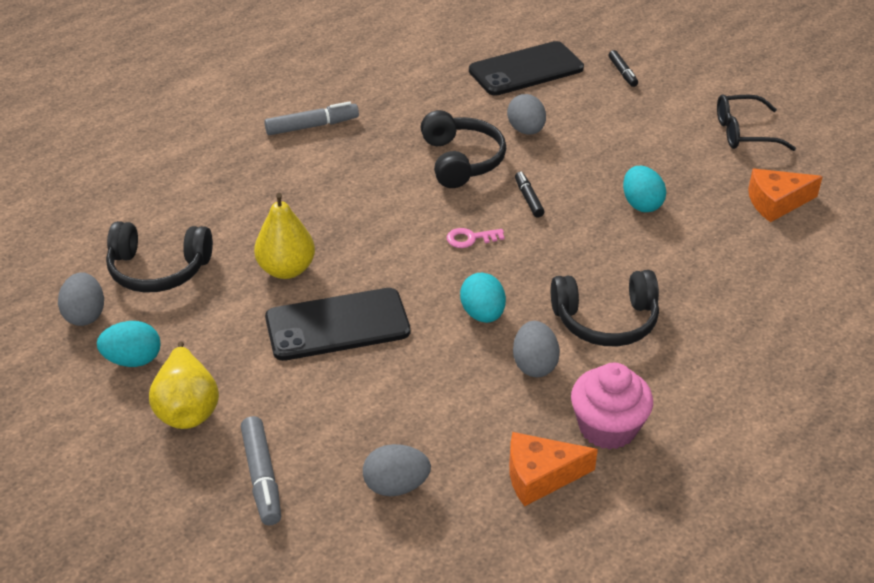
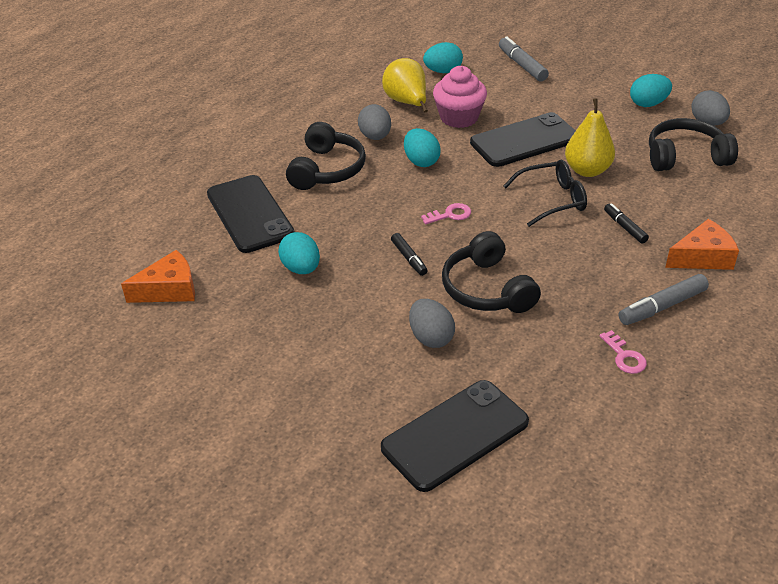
camera: 170 degrees right, 0 degrees up
yellow pear [149,341,219,429] -> yellow pear moved to [382,58,428,112]
grey egg [363,444,431,496] -> turquoise egg [423,42,463,73]
orange cheese [509,432,598,507] -> orange cheese moved to [665,219,739,270]
black headphones [551,270,659,346] -> black headphones turned 120 degrees clockwise [286,122,366,190]
pink cupcake [571,363,653,450] -> pink cupcake moved to [433,66,487,128]
black marker [609,50,638,87] -> black marker moved to [604,203,649,244]
black glasses [717,94,796,151] -> black glasses moved to [503,160,587,227]
none -> black phone [207,175,294,253]
none -> pink key [600,330,647,374]

